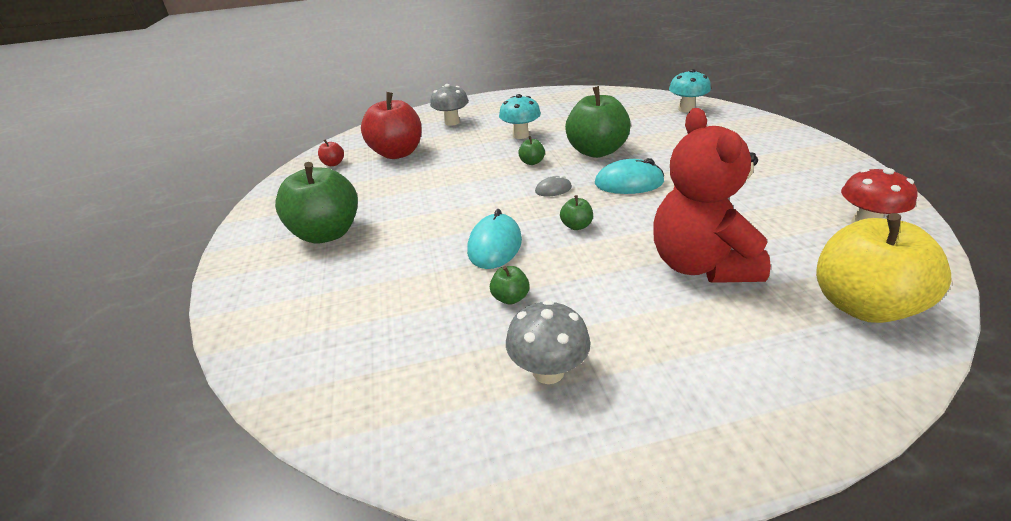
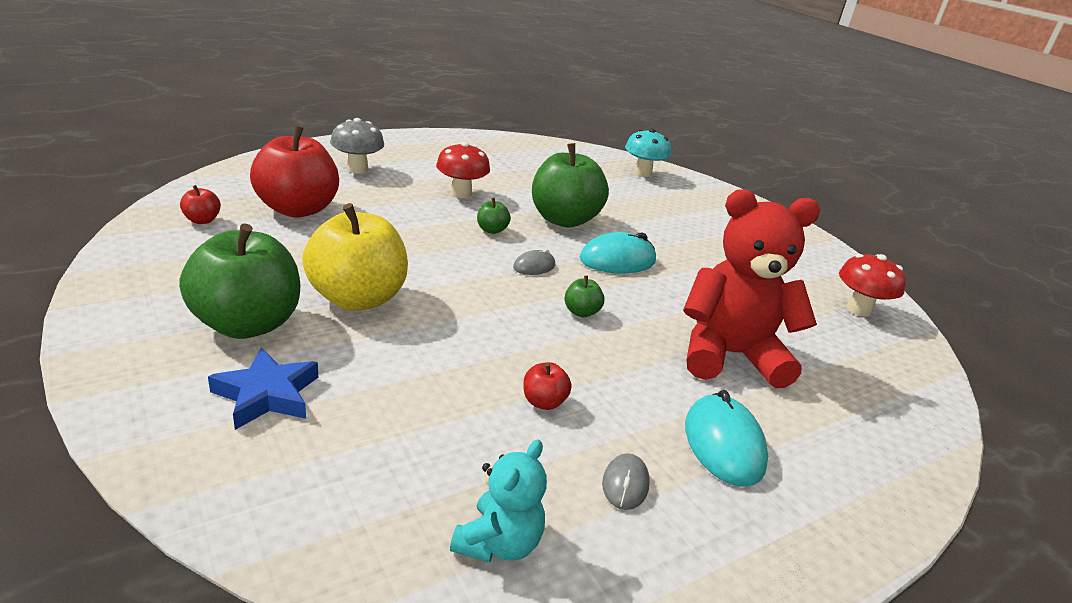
camera: 25 degrees left, 5 degrees down
turquoise mouse [467,209,522,269] -> turquoise mouse moved to [685,390,768,487]
green apple [490,266,530,305] -> red apple [523,362,572,410]
turquoise mushroom [499,94,541,139] -> red mushroom [436,142,490,198]
grey mushroom [506,300,591,384] -> grey mouse [602,453,650,510]
red teddy bear [653,108,771,283] -> red teddy bear turned 120 degrees clockwise [683,189,820,388]
yellow apple [816,213,952,323] -> yellow apple moved to [302,203,408,311]
none -> blue star [208,348,318,430]
none -> turquoise teddy bear [450,440,547,563]

